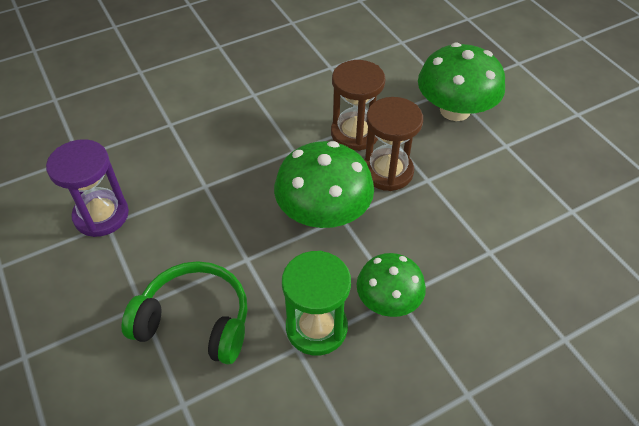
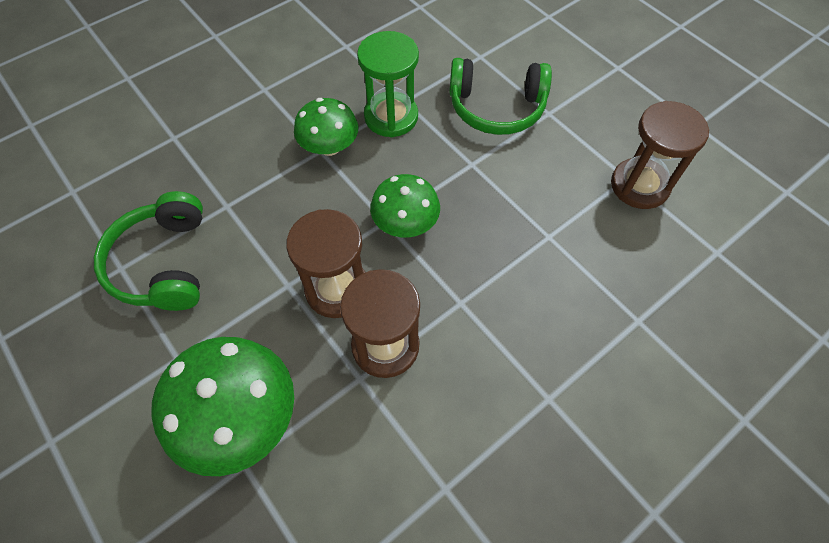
camera: 170 degrees right, 10 degrees up
purple hourglass [46,139,129,237] -> brown hourglass [611,101,709,209]
green mushroom [274,141,374,228] -> green mushroom [370,174,440,238], size x0.63
none -> green headphones [94,191,203,311]

